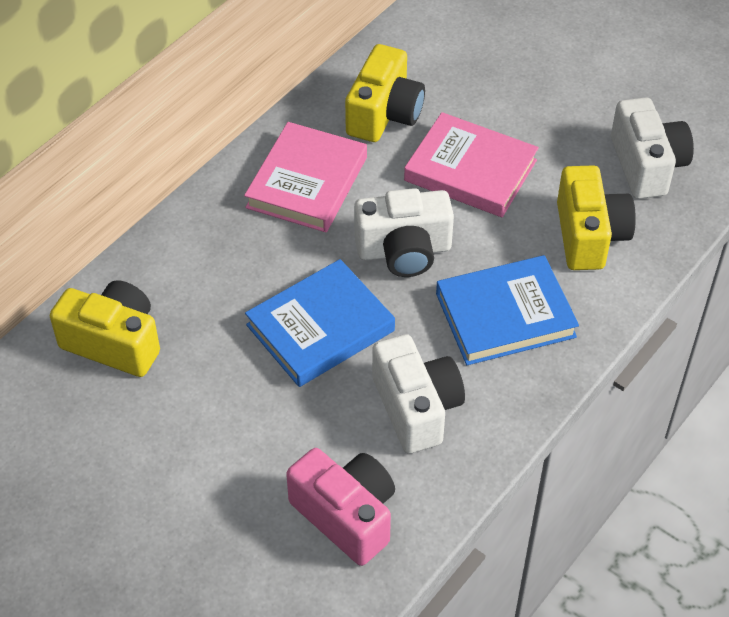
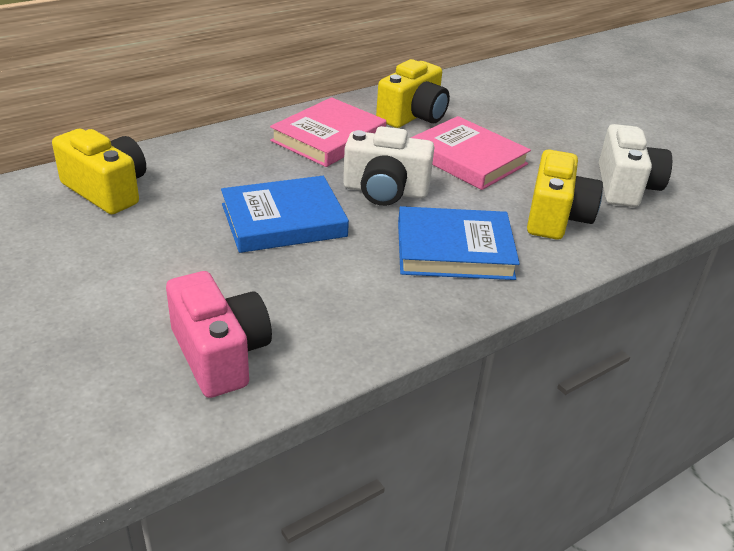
camera: 15 degrees right, 15 degrees down
white camera [372,334,465,454] -> none

